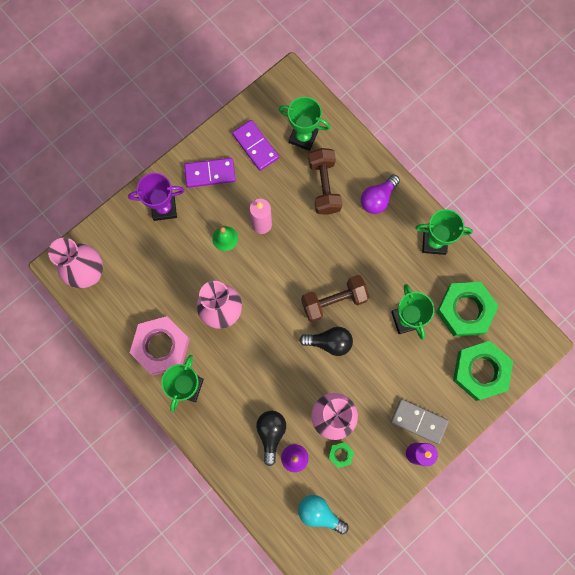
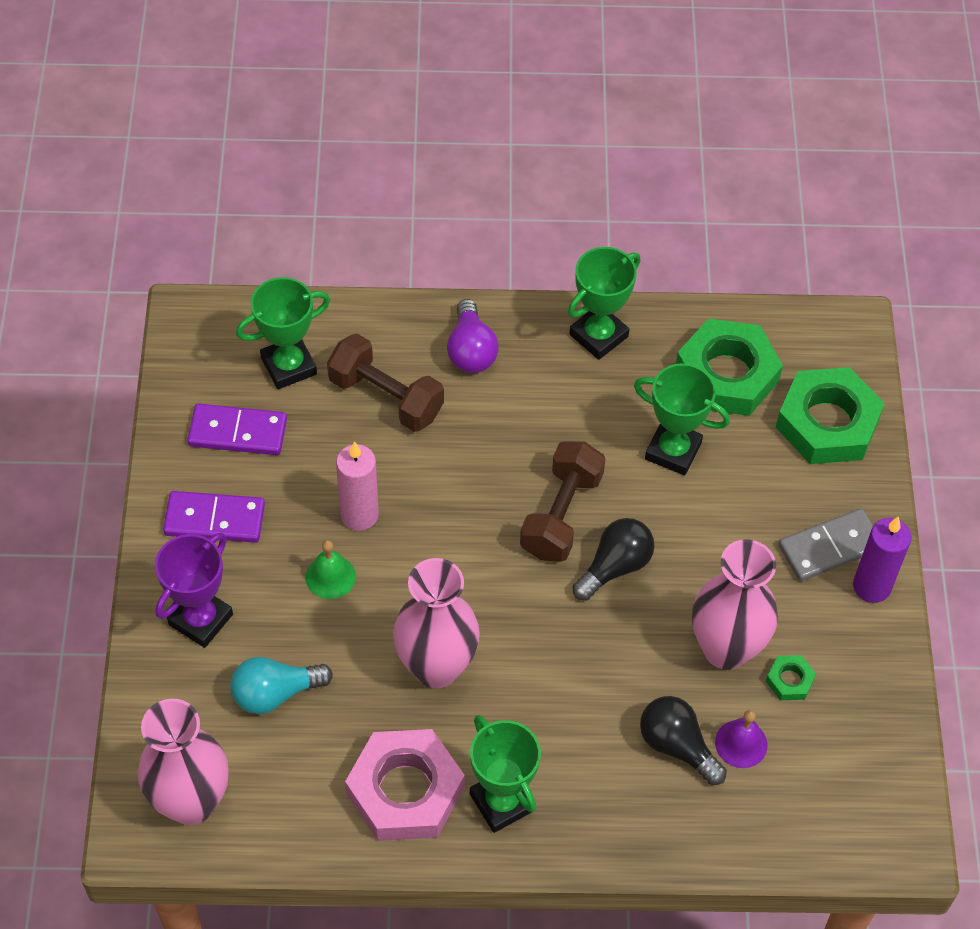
camera: 50 degrees left, 20 degrees down
purple domino [184,158,236,188] -> purple domino turned 60 degrees clockwise [163,491,265,543]
turquoise light bulb [298,495,349,534] -> turquoise light bulb moved to [230,657,333,714]

